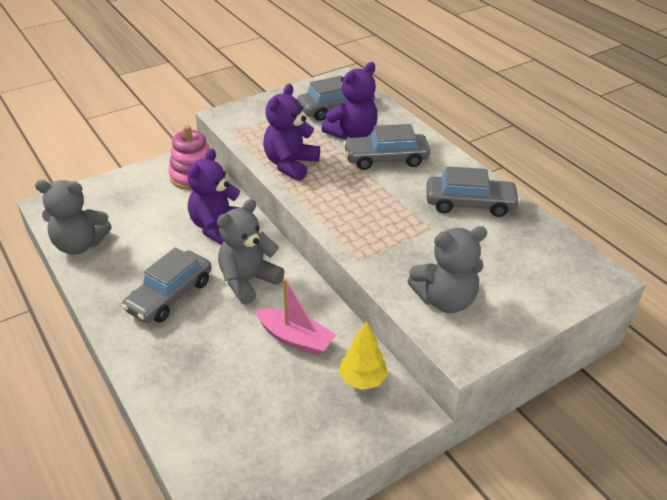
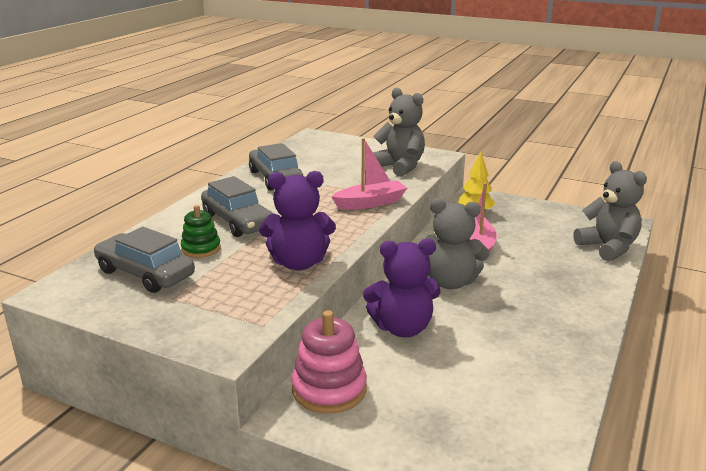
camera: 120 degrees left, 15 degrees down
grey teddy bear [35,180,111,255] -> grey teddy bear moved to [573,161,647,262]
grey car [122,248,212,323] -> none
purple teddy bear [321,62,378,140] -> green stacking toy [181,205,221,258]
none -> pink boat [331,138,407,210]

